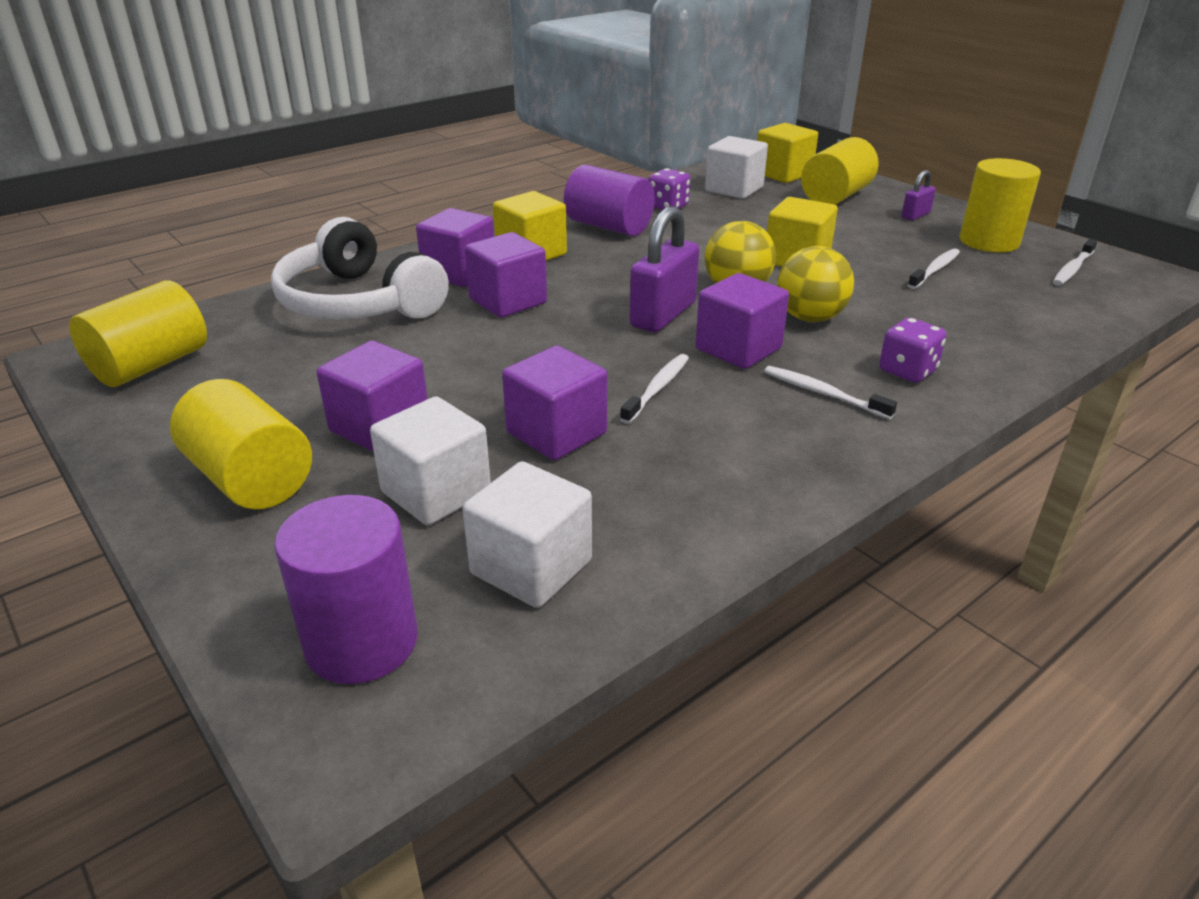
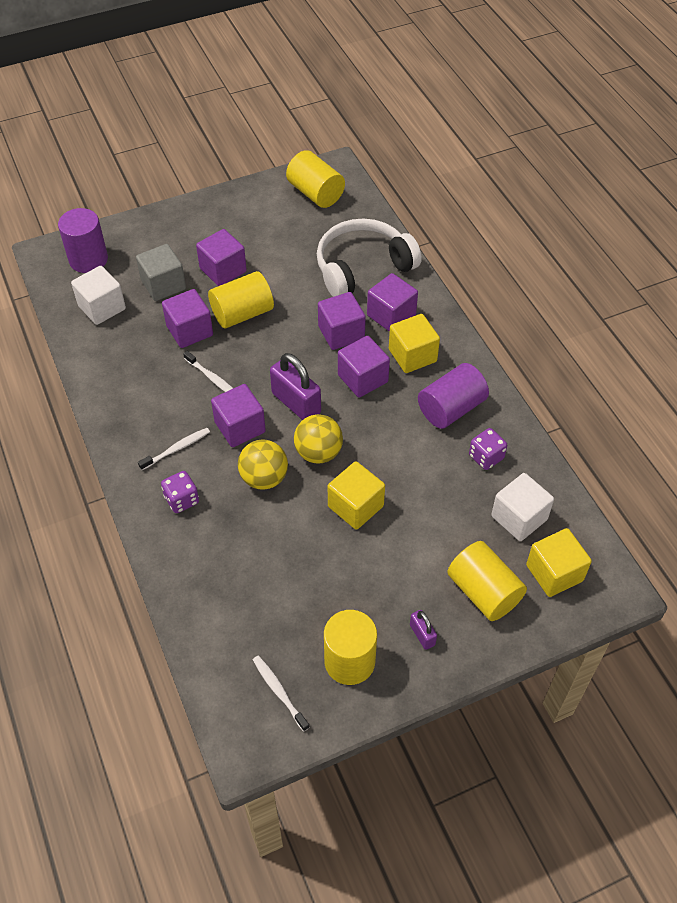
camera: 105 degrees right, 20 degrees up
yellow cylinder [170,379,312,509] -> yellow cylinder moved to [208,271,274,329]
white cube [370,396,491,525] -> grey cube [136,244,186,301]
white toothbrush [908,249,960,289] -> none
none -> purple cube [338,336,390,397]

